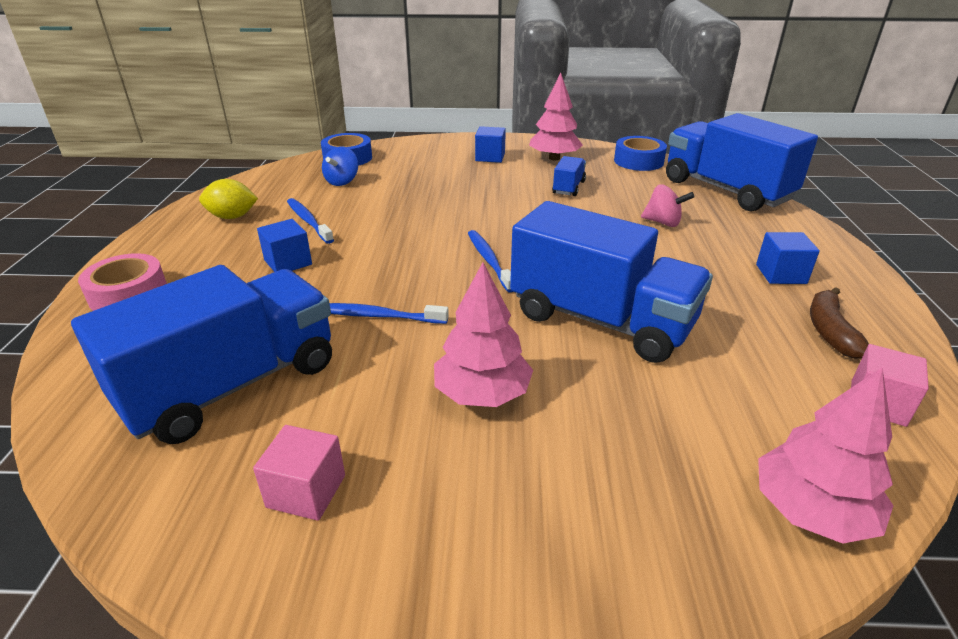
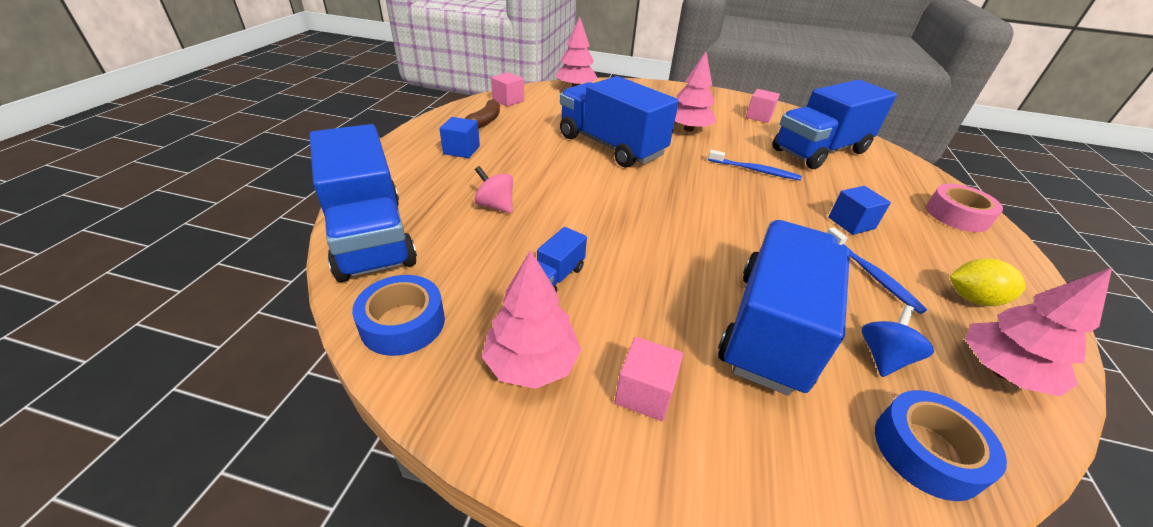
camera: 170 degrees left, 5 degrees up
blue toothbrush [468,230,513,292] -> none
blue cube [475,126,506,163] -> pink cube [614,337,684,421]
none -> blue truck [718,220,850,396]
none -> pink tree [965,267,1112,396]

